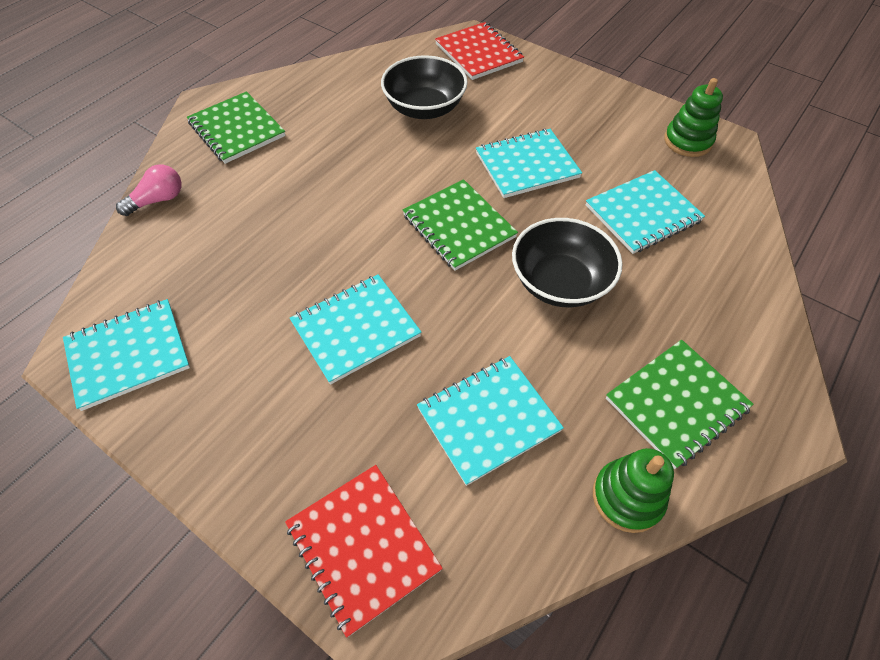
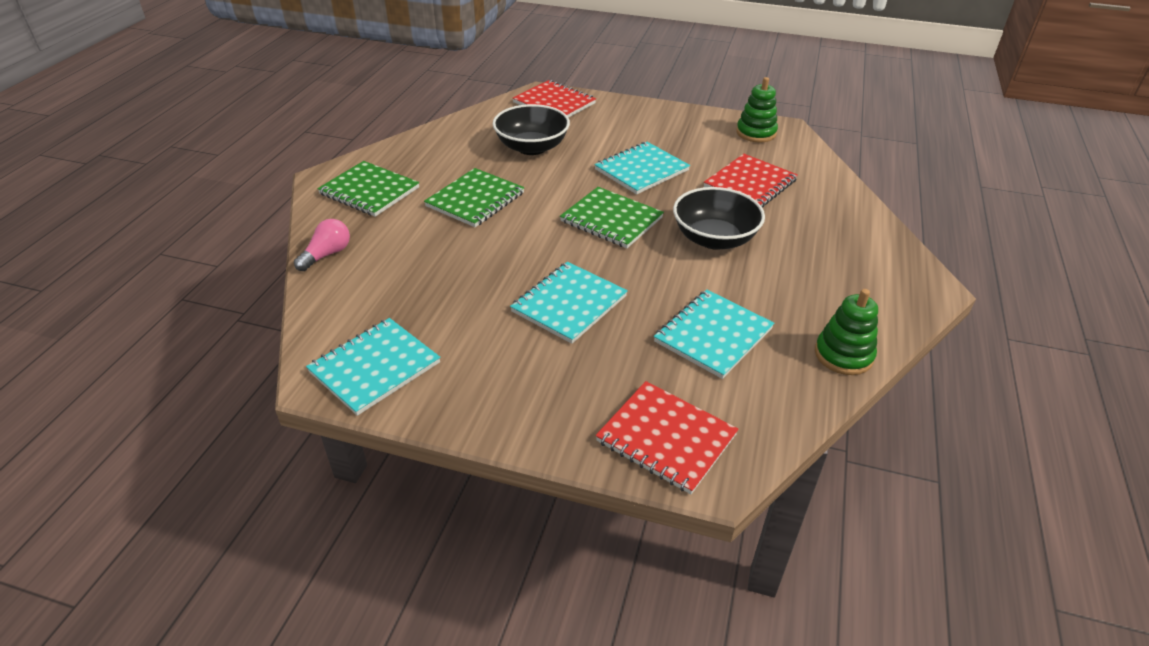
camera: 20 degrees left, 15 degrees down
turquoise notebook [586,170,705,254] -> red notebook [704,154,798,208]
green notebook [606,340,754,469] -> green notebook moved to [424,168,524,227]

